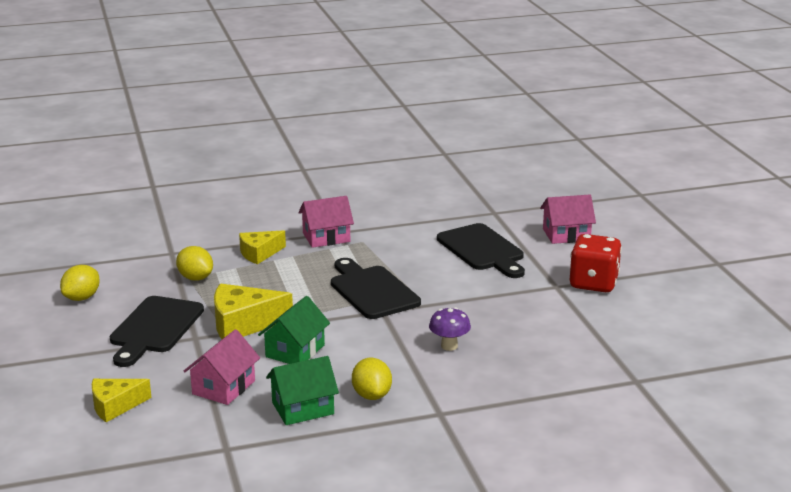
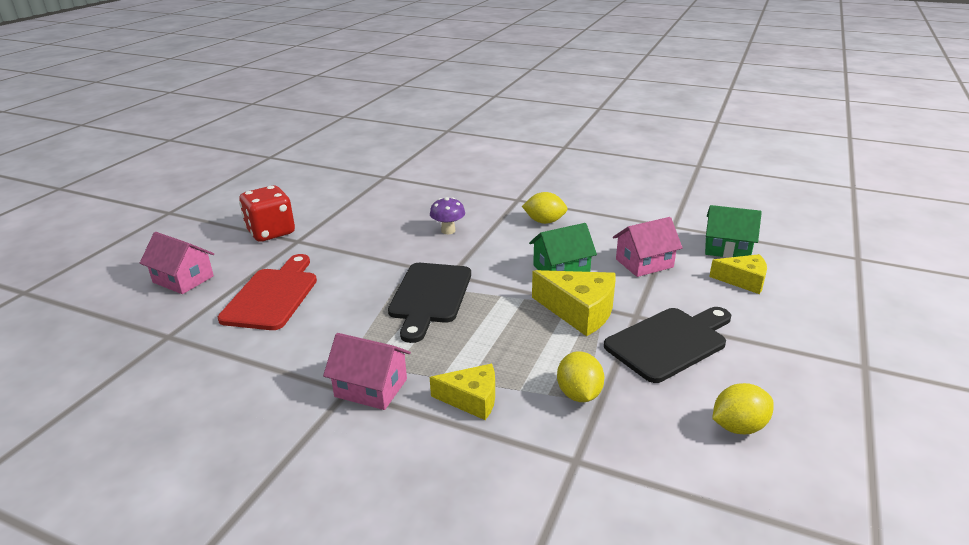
camera: 140 degrees left, 5 degrees up
green house [266,356,339,425] -> green house moved to [705,205,762,258]
yellow lemon [352,358,392,400] -> yellow lemon turned 75 degrees clockwise [522,192,568,224]
black cutting board [437,223,525,278] -> red cutting board [218,254,317,330]

